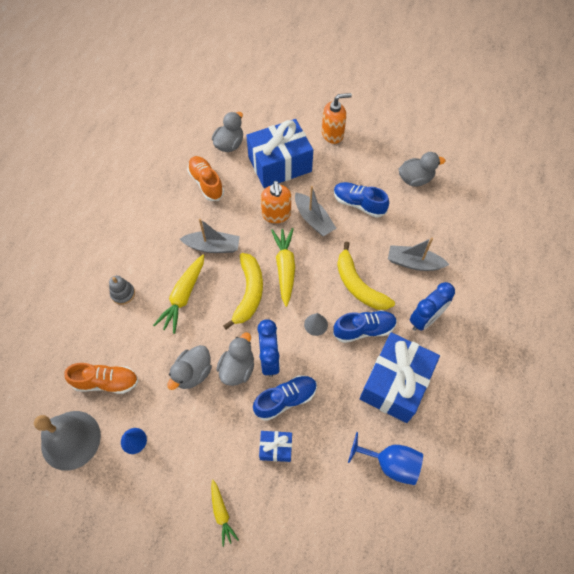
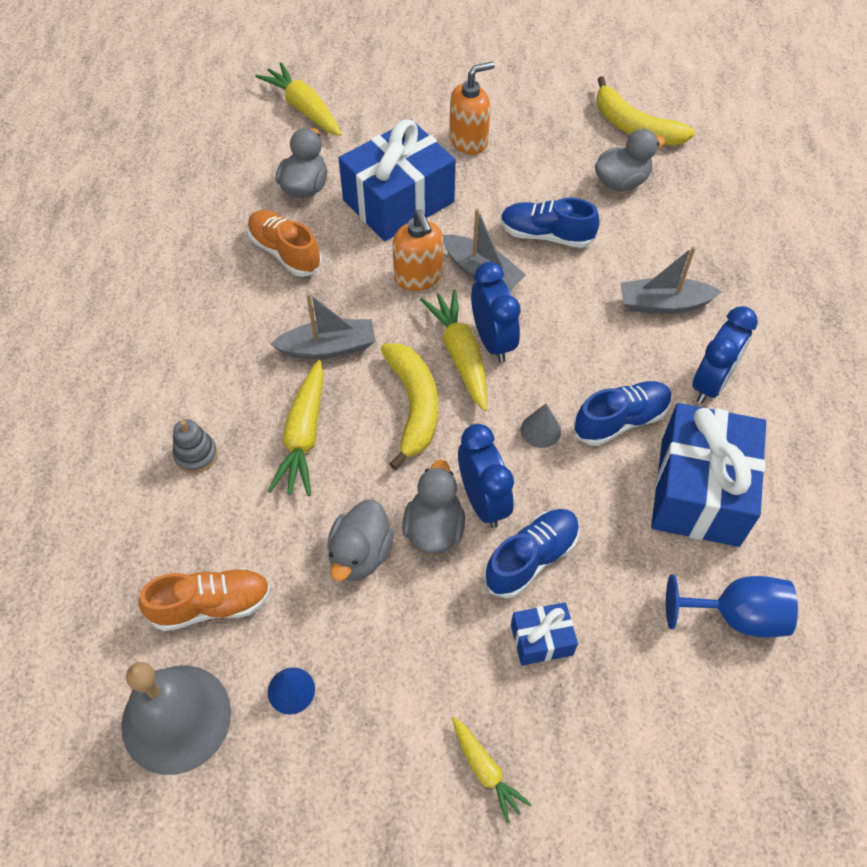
camera: 15 degrees left, 5 degrees down
yellow banana [337,242,395,310] -> yellow banana moved to [596,76,695,146]
none -> yellow carrot [255,62,342,136]
none -> blue clock [471,262,521,363]

